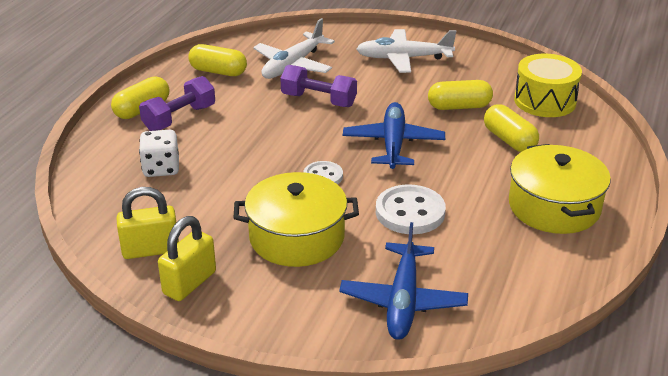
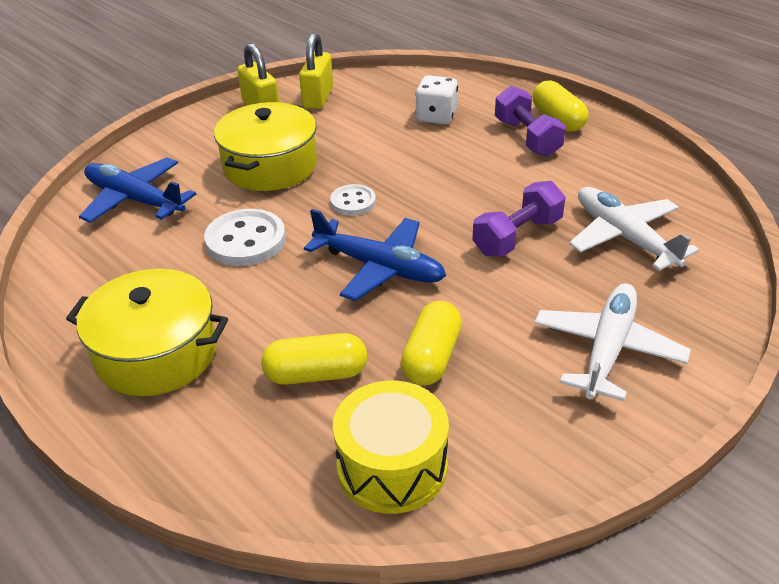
camera: 115 degrees right, 5 degrees up
yellow capsule [188,44,247,76] -> none

